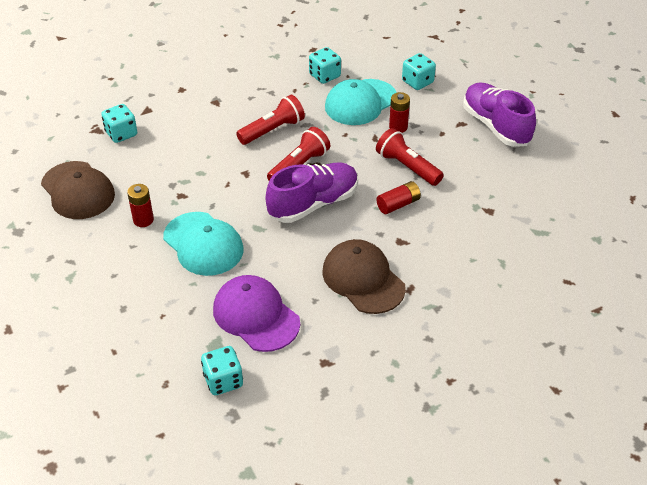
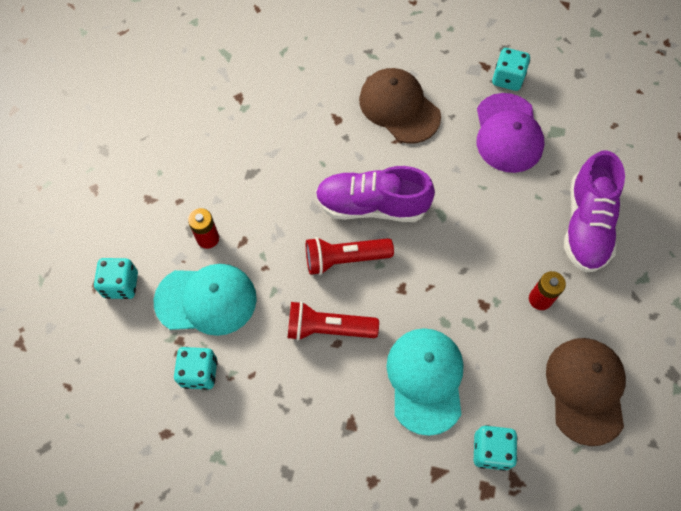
camera: 140 degrees left, 20 degrees up
turquoise cap [163,212,243,276] -> turquoise cap moved to [387,328,464,436]
turquoise dice [201,346,243,395] -> turquoise dice moved to [492,48,530,91]
brown cap [322,239,406,314] -> brown cap turned 135 degrees clockwise [359,68,441,144]
red flashlight [376,128,444,186] -> none
red battery [376,181,421,214] -> none
purple shoe [463,82,536,147] -> purple shoe moved to [564,150,625,273]

